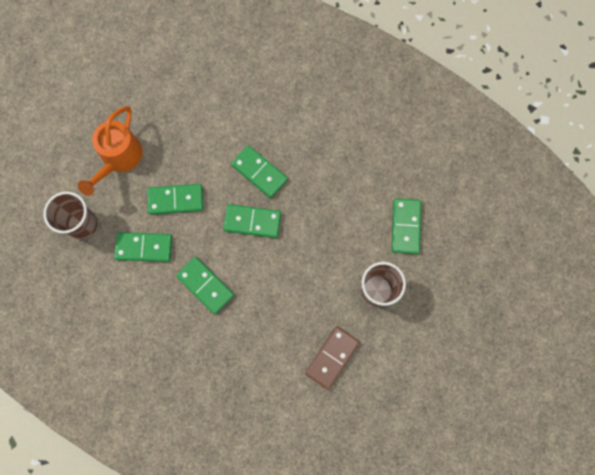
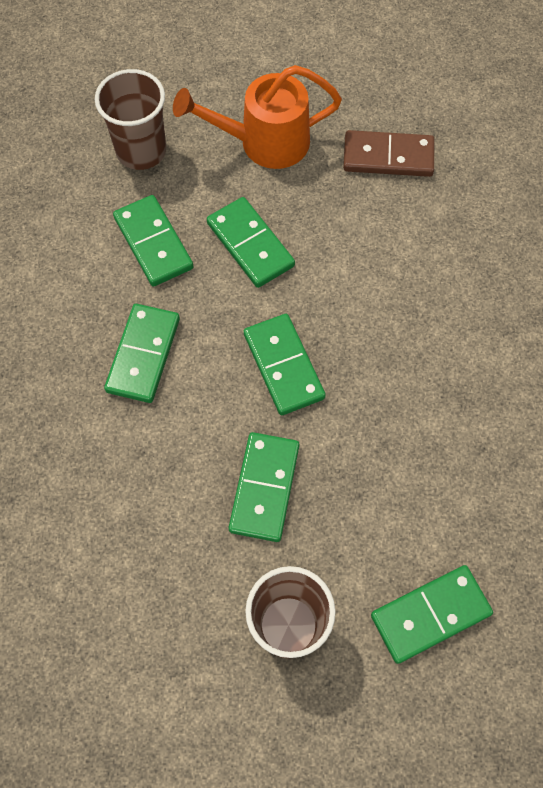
camera: 60 degrees right, 10 degrees down
green domino [231,145,288,198] -> green domino moved to [229,432,299,542]
brown domino [305,326,360,390] -> brown domino moved to [343,130,434,177]

